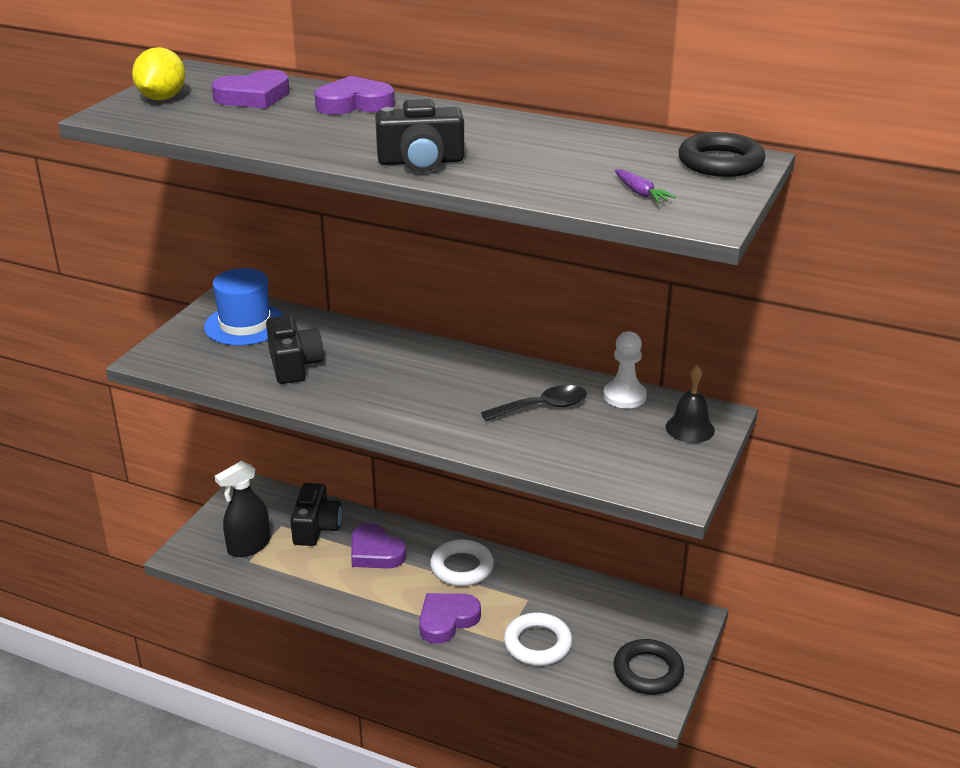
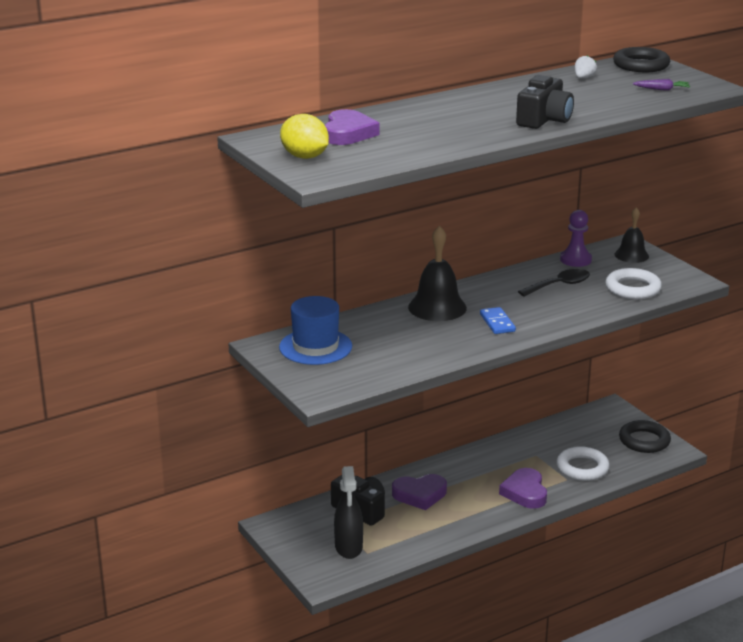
camera: 55 degrees left, 5 degrees down
black camera [266,315,323,384] -> none
purple heart [314,76,395,114] -> none
white ring [430,539,494,586] -> white ring moved to [605,268,662,299]
black spoon [481,385,587,421] -> black spoon turned 45 degrees clockwise [518,269,590,297]
white pawn [603,331,647,408] -> purple pawn [560,210,592,267]
none -> black bell [408,225,467,321]
none -> blue domino [480,307,516,334]
none -> white strawberry [575,55,597,78]

